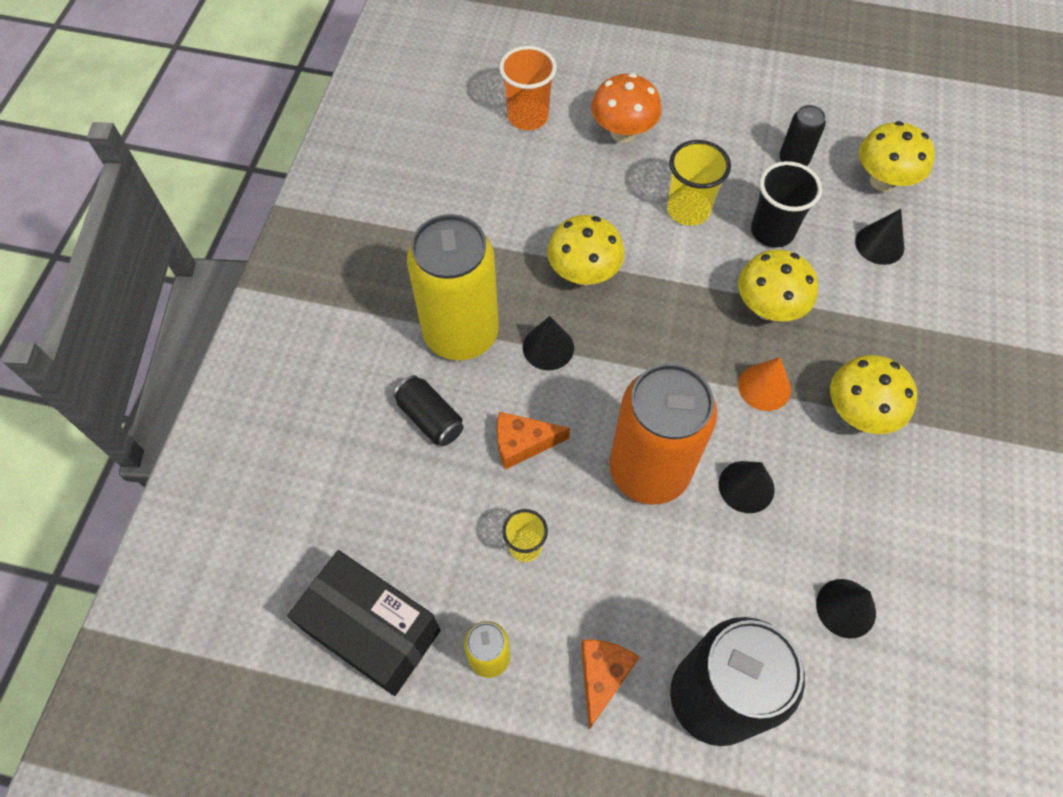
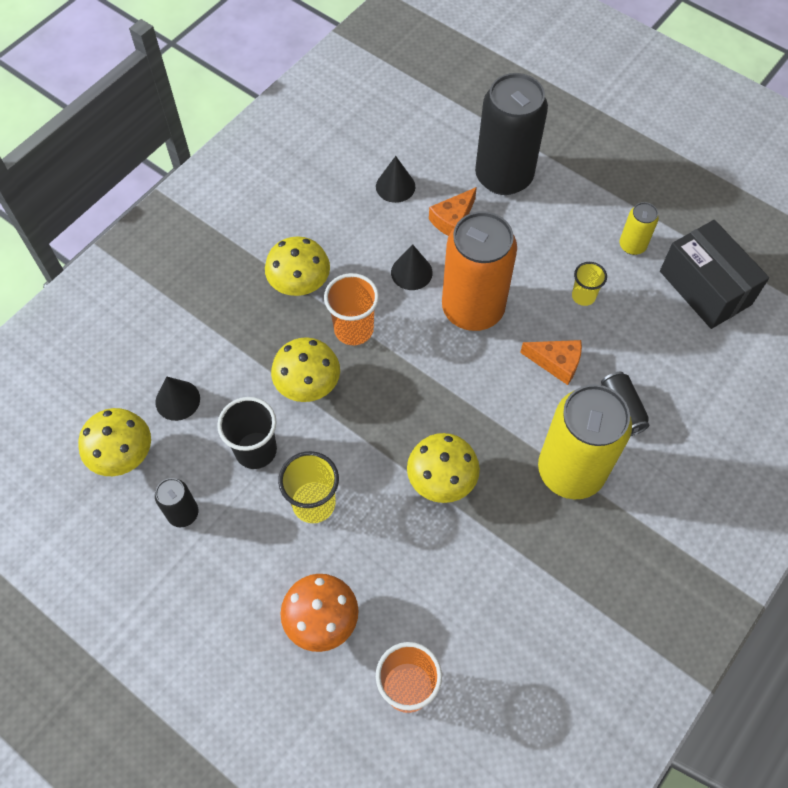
camera: 155 degrees left, 0 degrees up
black cone [523,316,574,370] -> none
orange cheese [581,640,640,730] -> orange cheese moved to [429,187,477,236]
orange cone [738,358,791,411] -> orange cup [324,273,379,345]

